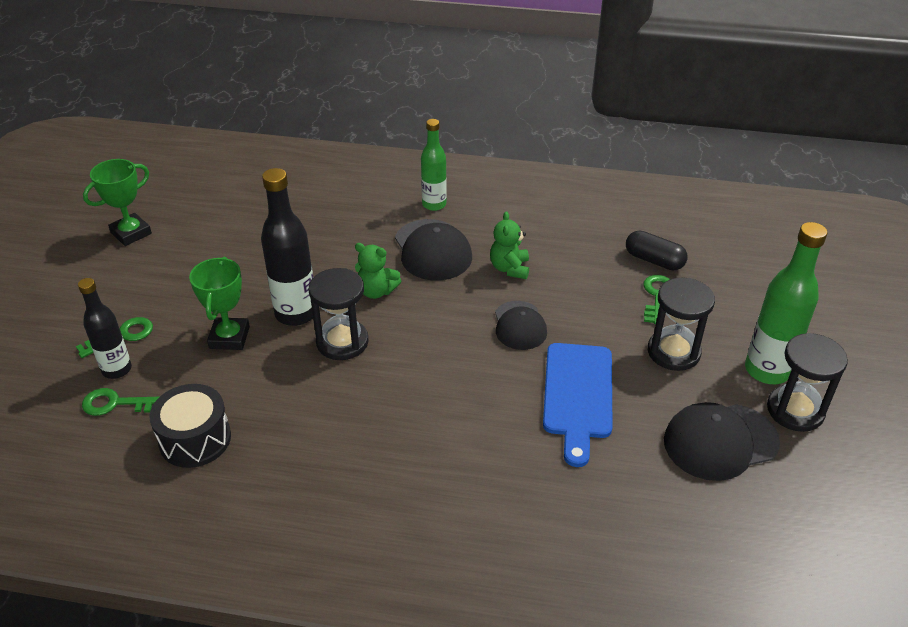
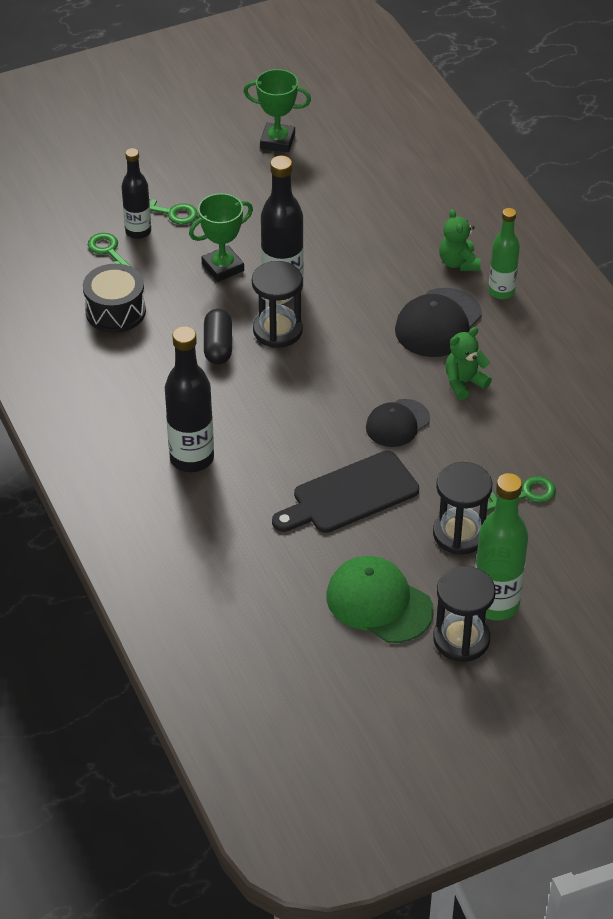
camera: 55 degrees right, 5 degrees up
green teddy bear [355,243,401,299] -> green teddy bear moved to [439,209,481,271]
blue cutting board [543,343,613,467] -> black cutting board [272,451,419,533]
black capsule [626,231,688,270] -> black capsule moved to [204,309,232,364]
black cap [664,402,780,481] -> green cap [326,556,434,643]
none -> black bottle [165,326,214,472]

